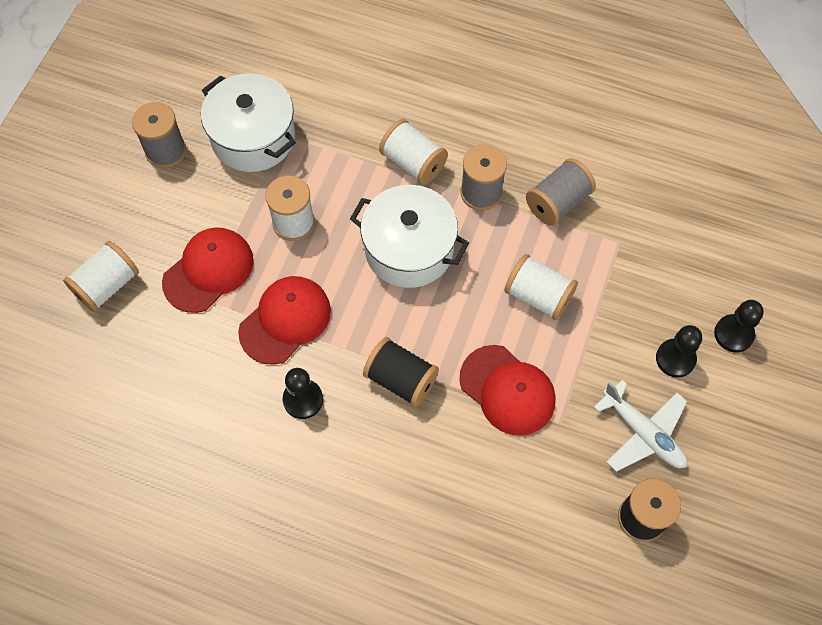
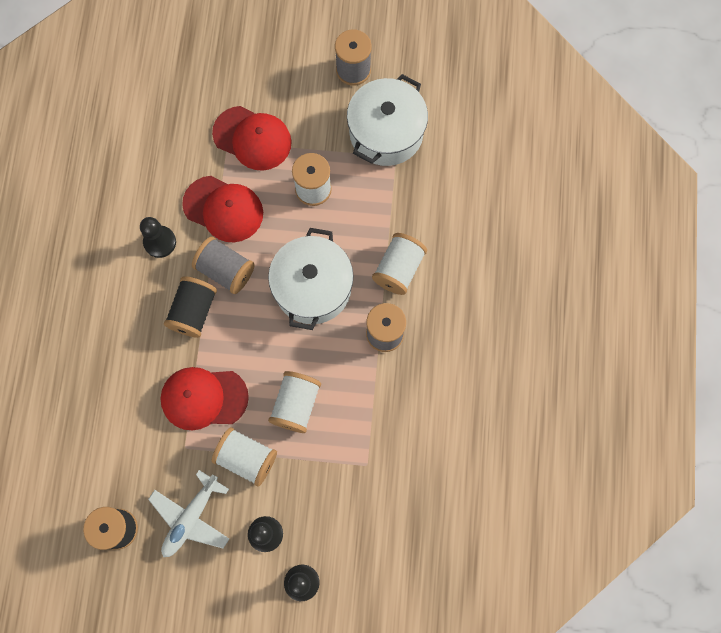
camera: 75 degrees right, 10 degrees up
white spool [63,241,139,312] -> white spool moved to [212,427,277,487]
red cap [459,345,556,436] -> red cap turned 60 degrees clockwise [160,367,249,430]
grey spool [526,158,596,226] -> grey spool moved to [192,236,255,294]

